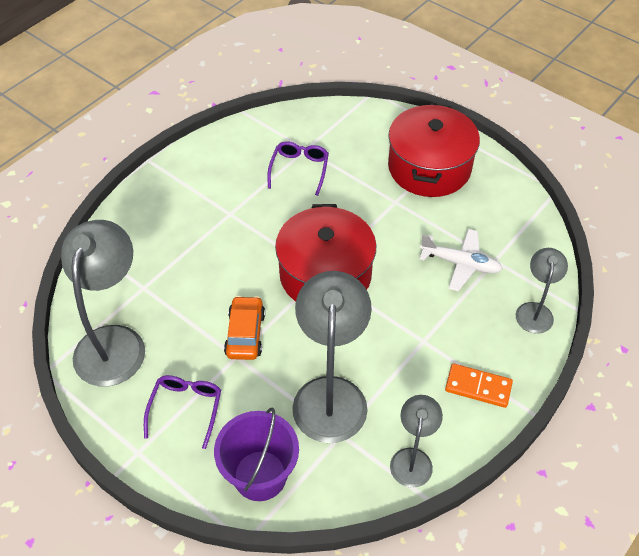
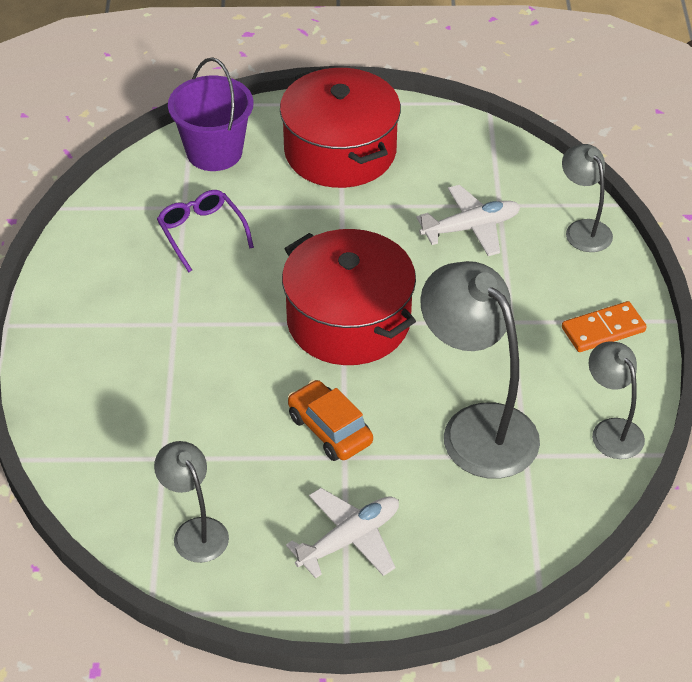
camera: 40 degrees left, 5 degrees down
grey lamp [61,220,145,387] -> grey lamp [154,441,229,563], size x0.54
purple glasses [144,375,221,449] -> white plane [286,488,399,579]
purple bucket [214,408,299,501] -> purple bucket moved to [168,57,253,171]

